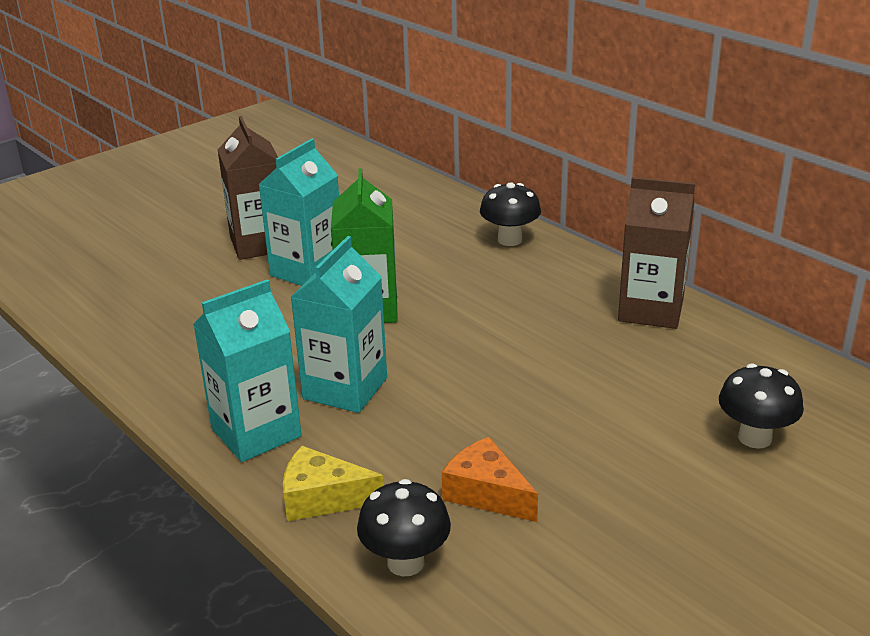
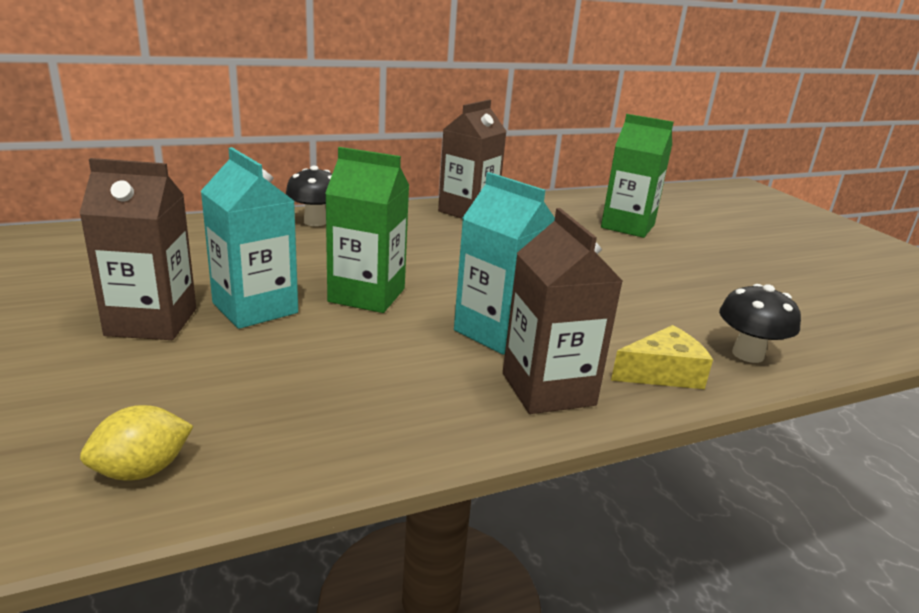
camera: 75 degrees left, 5 degrees down
turquoise carton [193,279,302,462] -> brown carton [503,208,622,414]
yellow cheese [283,446,384,521] -> yellow cheese turned 135 degrees counterclockwise [611,325,713,389]
orange cheese [442,437,538,522] -> none
black mushroom [719,364,804,449] -> green carton [601,114,674,238]
none -> yellow lemon [80,405,193,481]

